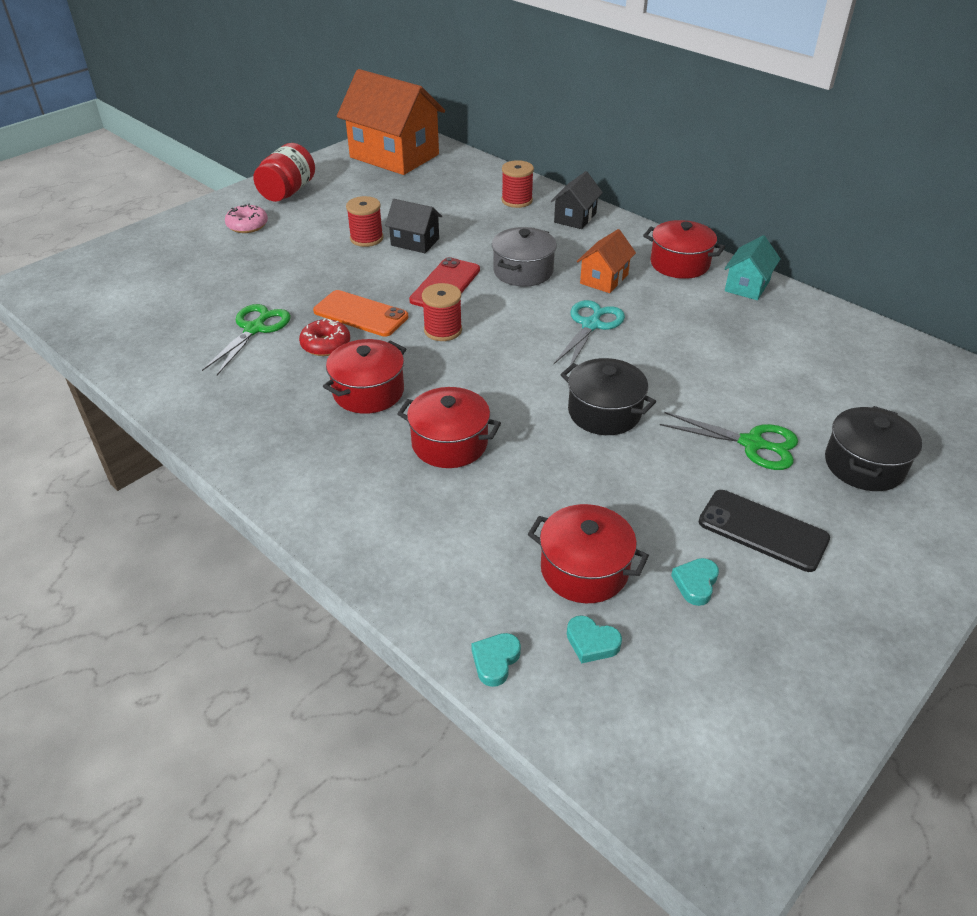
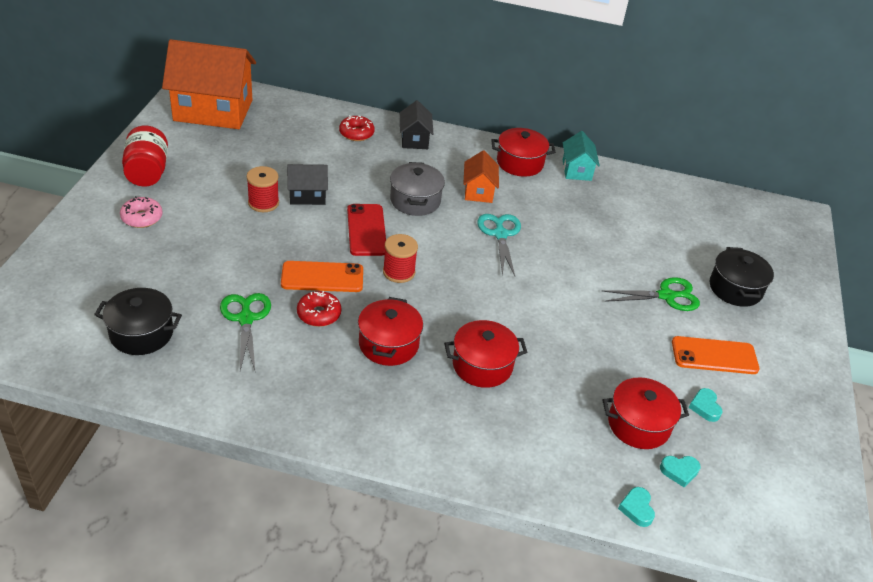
camera: 35 degrees left, 0 degrees up
red spool [502,160,534,208] -> red donut [339,115,375,141]
black pot [560,358,656,435] -> black pot moved to [94,288,182,355]
black phone [698,490,830,572] -> orange phone [672,336,760,374]

